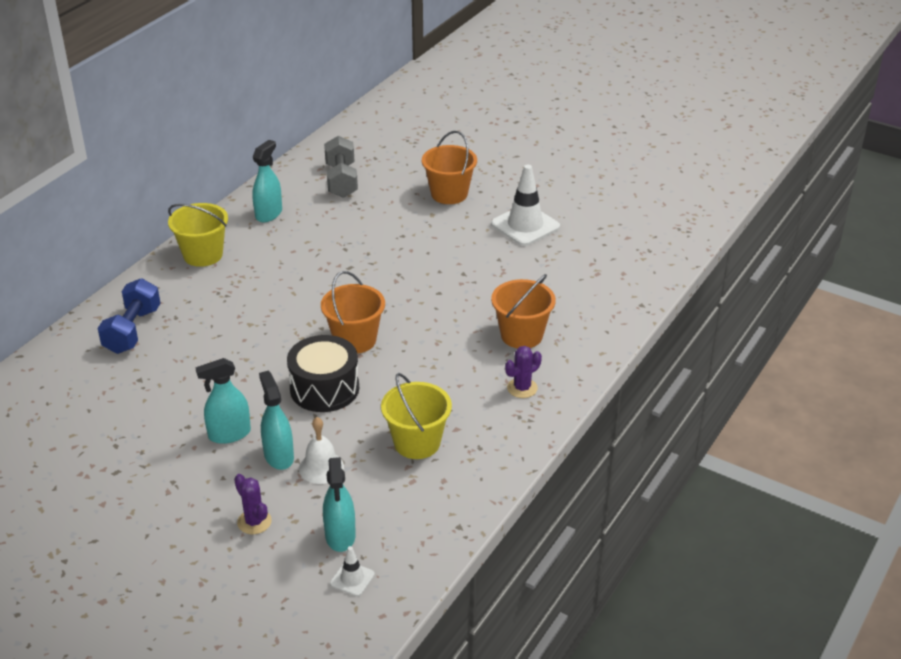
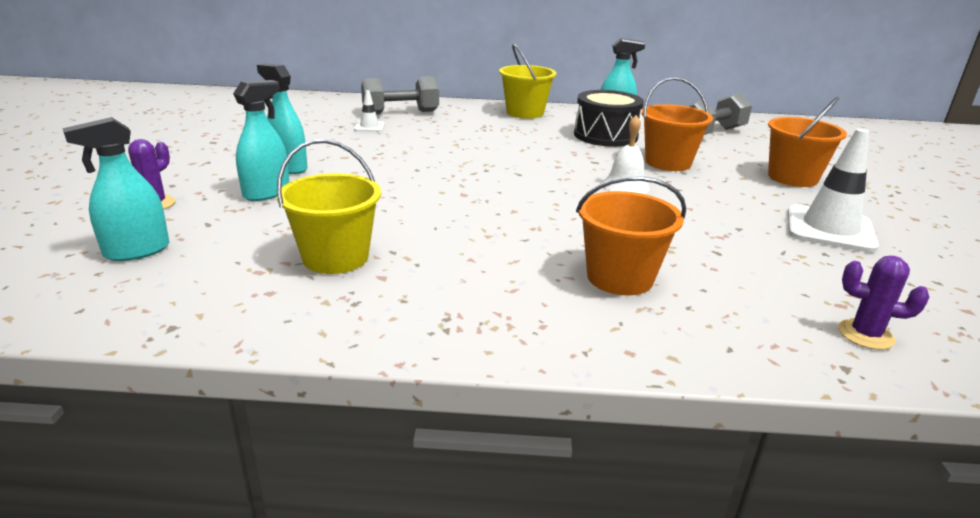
camera: 60 degrees right, 10 degrees down
blue dumbbell [98,278,161,354] -> grey dumbbell [361,76,439,114]
black drum [287,335,359,412] -> black drum moved to [574,90,644,147]
white bell [299,417,344,484] -> white bell moved to [602,115,650,194]
orange bucket [321,271,385,354] -> orange bucket moved to [641,77,713,171]
white traffic cone [330,546,375,596] -> white traffic cone moved to [354,90,385,132]
purple cactus [505,346,542,398] -> purple cactus moved to [838,256,929,350]

